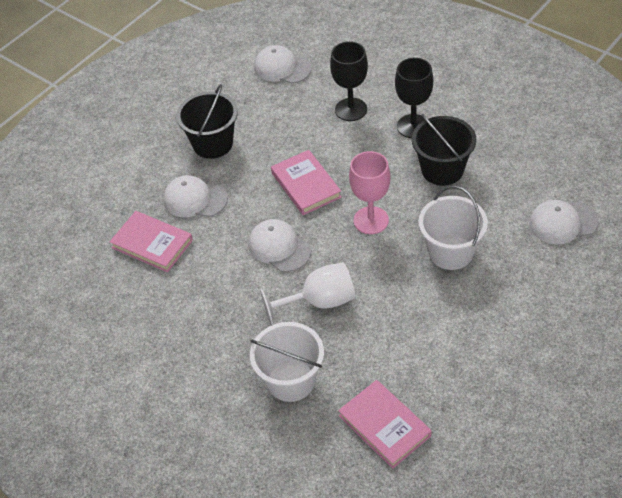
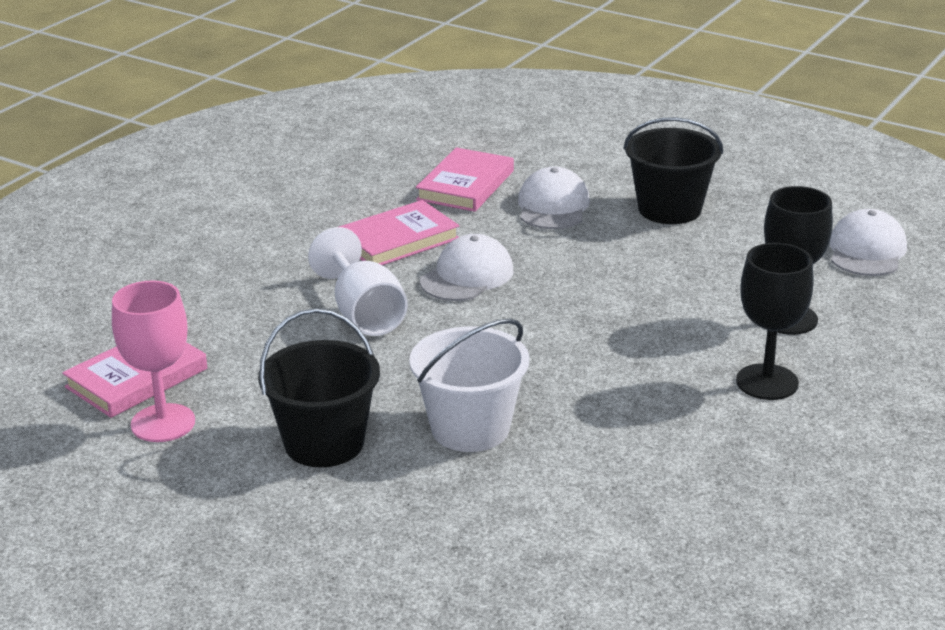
camera: 80 degrees right, 20 degrees down
white bucket [250,322,324,402] -> none
pink book [271,150,342,215] -> pink book moved to [339,200,459,265]
pink goblet [349,151,390,234] -> pink goblet moved to [112,280,195,442]
black bucket [412,114,477,186] -> black bucket moved to [258,308,380,467]
white cap [529,200,599,244] -> none

